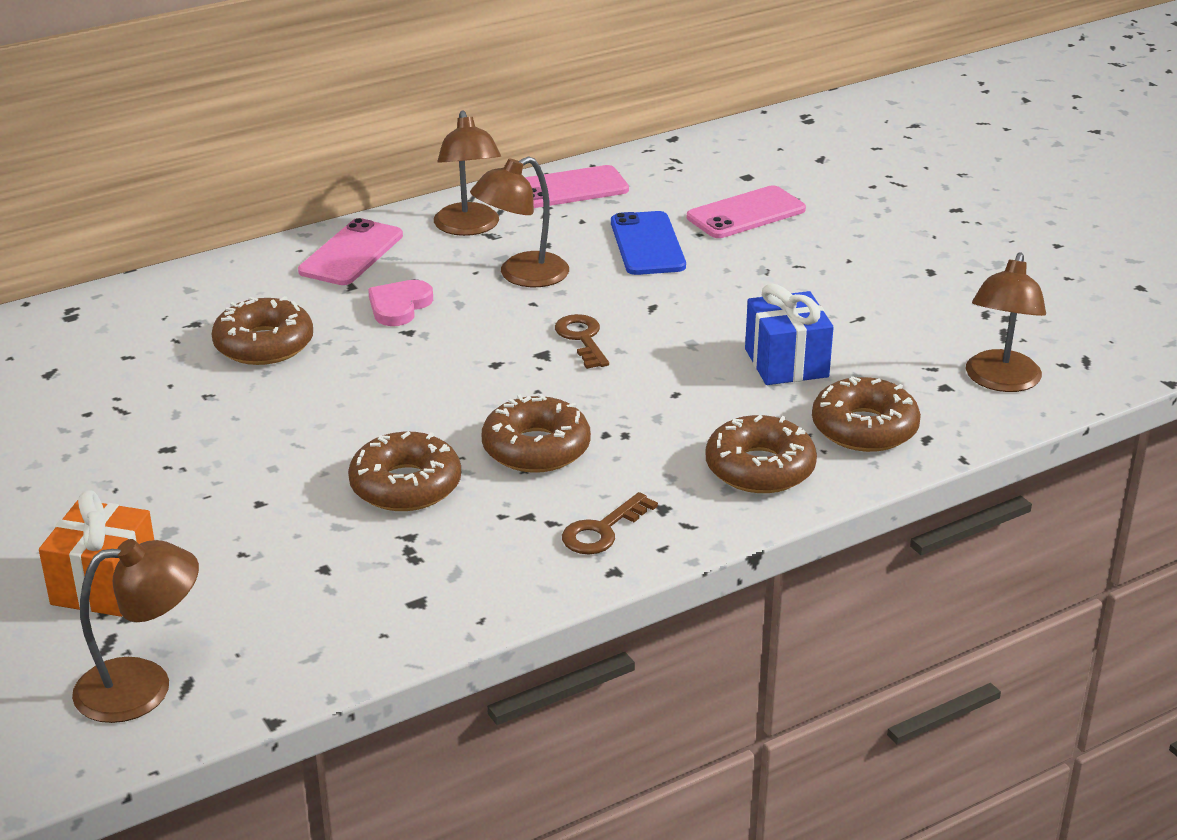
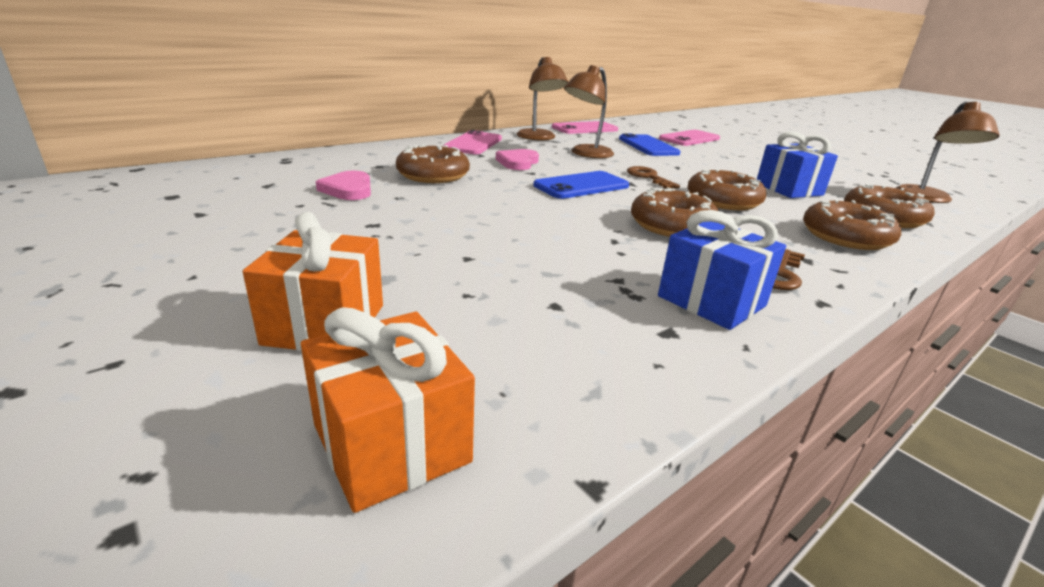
camera: 10 degrees left, 5 degrees down
brown lamp [72,539,199,723] -> orange gift [301,307,475,513]
brown donut [348,432,461,511] -> brown donut moved to [687,169,767,210]
none -> pink heart [316,171,371,200]
none -> blue phone [533,171,629,199]
none -> blue gift [658,210,786,330]

